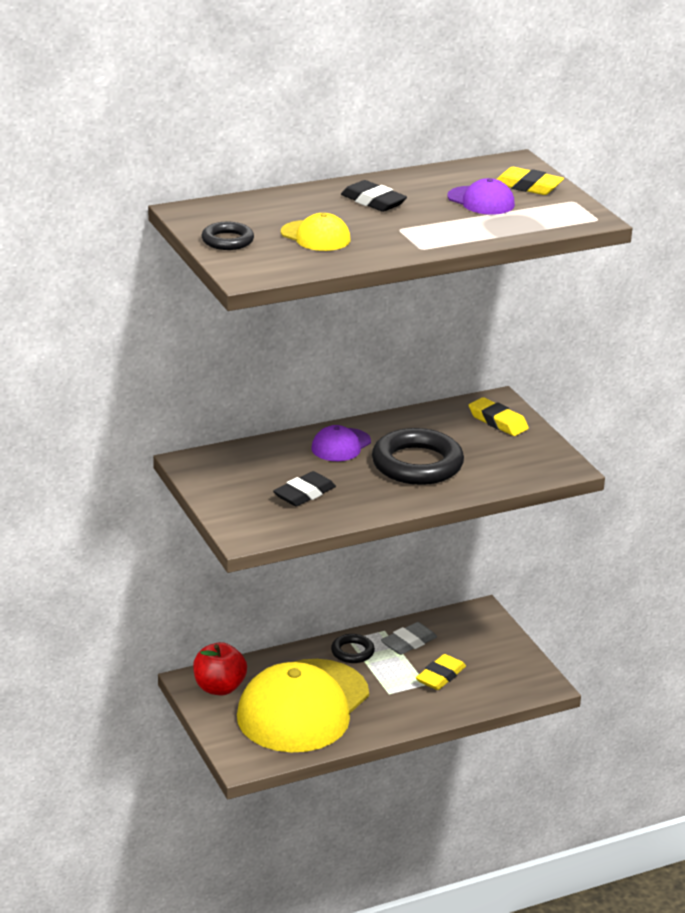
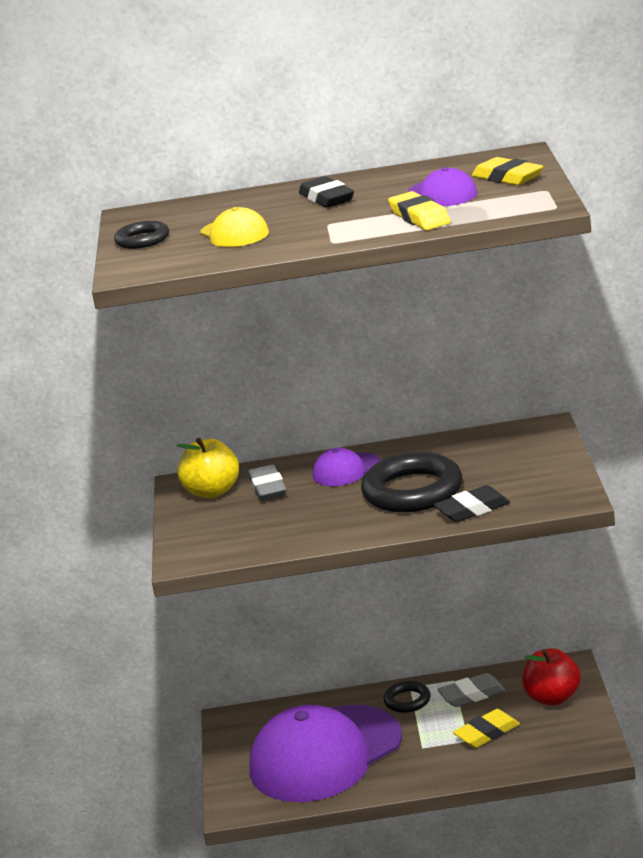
camera: 25 degrees right, 5 degrees down
red apple [193,642,247,695] -> red apple moved to [522,648,581,706]
yellow cap [237,659,369,752] -> purple cap [250,705,402,802]
black eraser [273,471,336,507] -> black eraser moved to [434,485,510,522]
yellow eraser [469,397,529,436] -> yellow eraser moved to [388,191,451,230]
none -> yellow apple [176,437,239,498]
none -> grey eraser [248,464,286,501]

